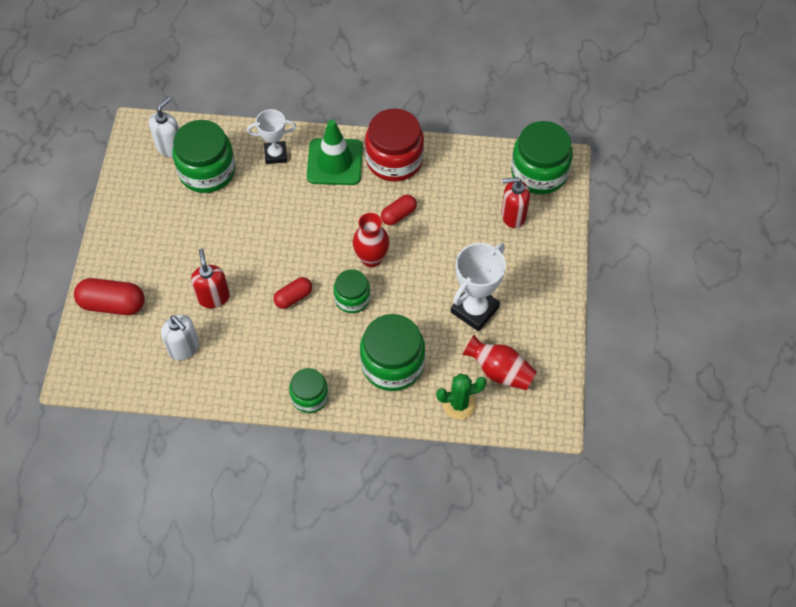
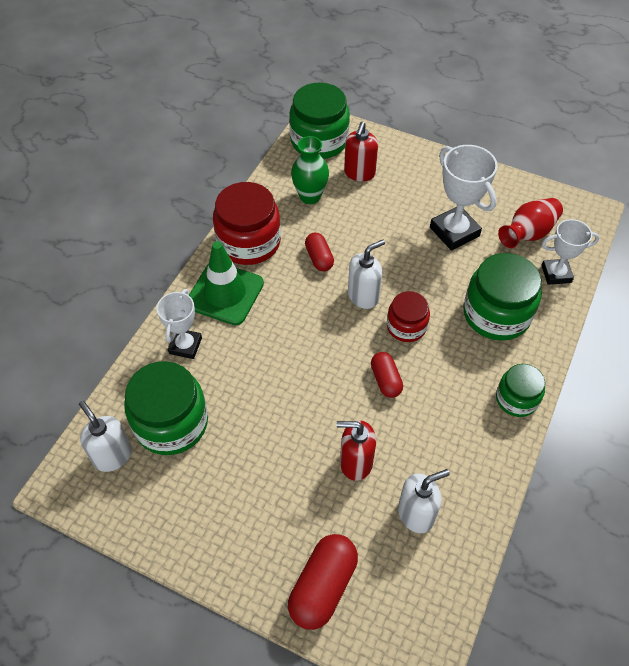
camera: 70 degrees left, 5 degrees down
green jar [333,269,370,313] -> red jar [387,291,430,342]
red vase [353,213,389,268] -> white soap dispenser [348,240,385,309]
green cactus [436,374,487,420] -> white trophy [541,219,599,285]
none -> green vase [291,136,329,204]

